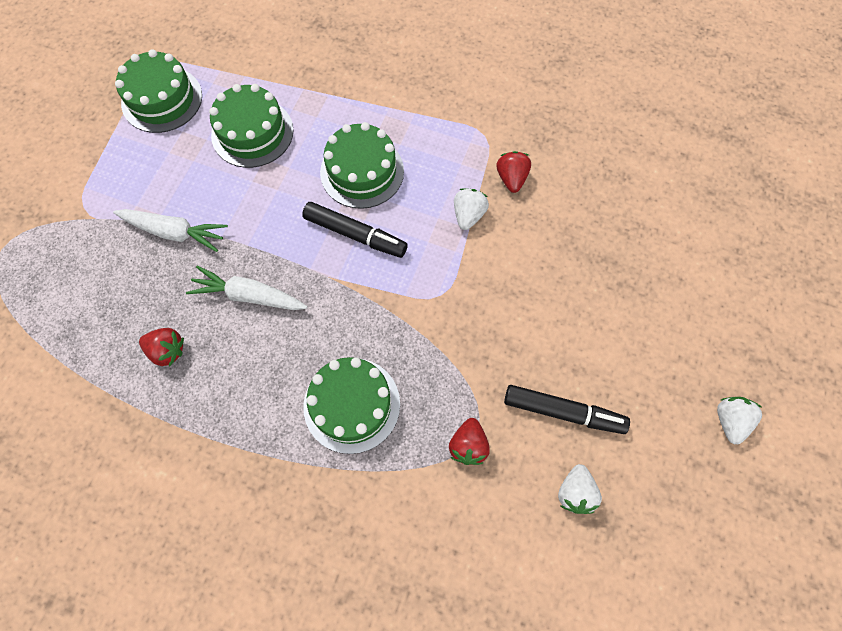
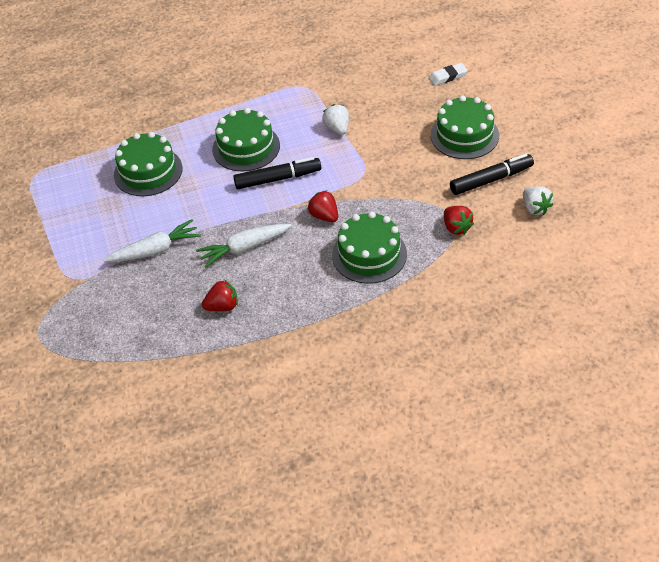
camera: 35 degrees left, 20 degrees down
green cake [115,49,202,133] -> green cake moved to [431,95,499,159]
red strawberry [497,151,531,193] -> red strawberry moved to [307,190,338,222]
white strawberry [717,397,762,444] -> none
none -> white eraser [429,63,468,86]

